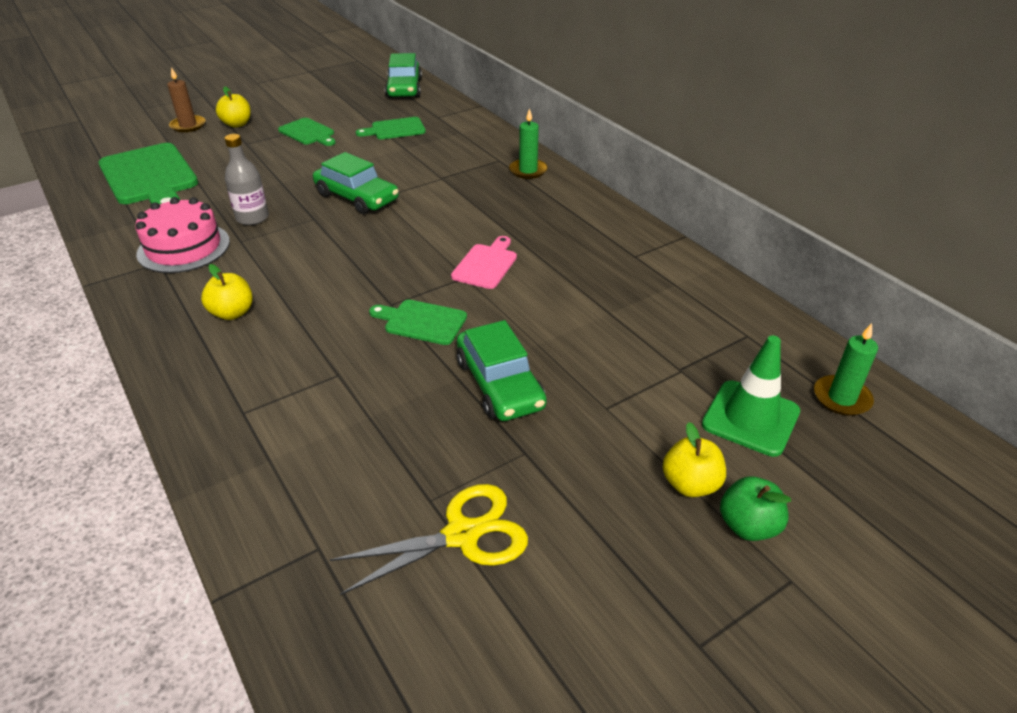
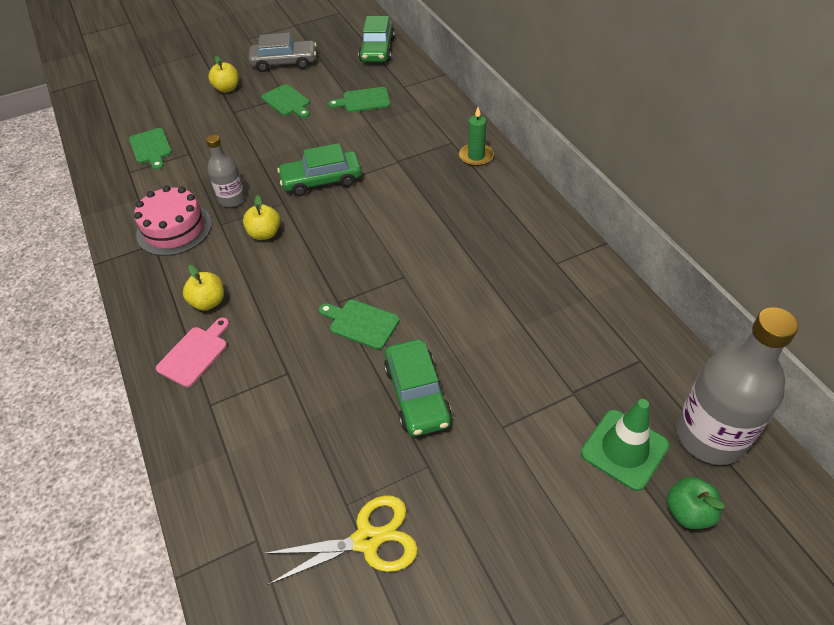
camera: 10 degrees right, 10 degrees up
green cutting board [98,143,198,204] -> green cutting board [129,128,172,170], size x0.53
brown candle [167,67,205,132] -> none
green car [313,152,399,214] -> green car turned 120 degrees clockwise [277,143,362,196]
pink cutting board [451,236,517,289] -> pink cutting board moved to [156,318,229,387]
yellow apple [663,422,726,497] -> yellow apple moved to [243,195,281,240]
green apple [720,476,791,541] -> green apple moved to [667,477,724,529]
green candle [814,323,878,416] -> grey bottle [676,307,799,465]
none -> grey car [248,33,317,72]

